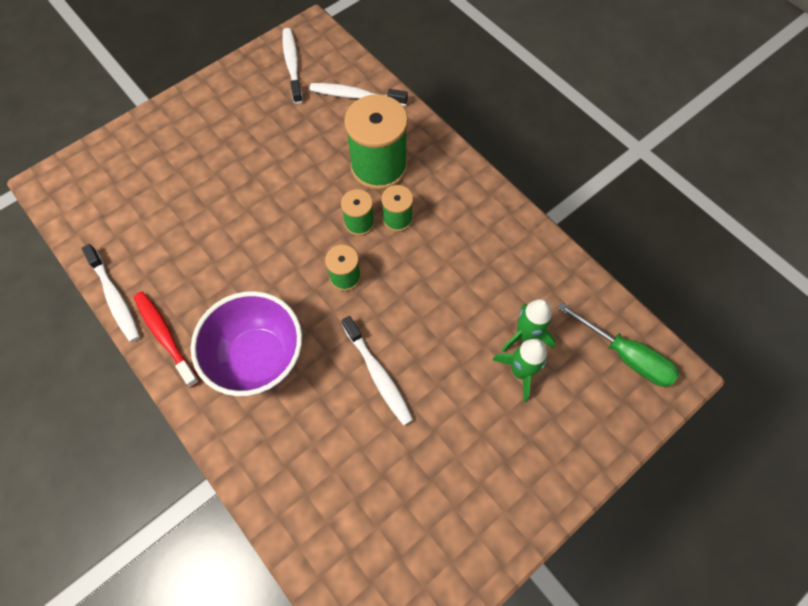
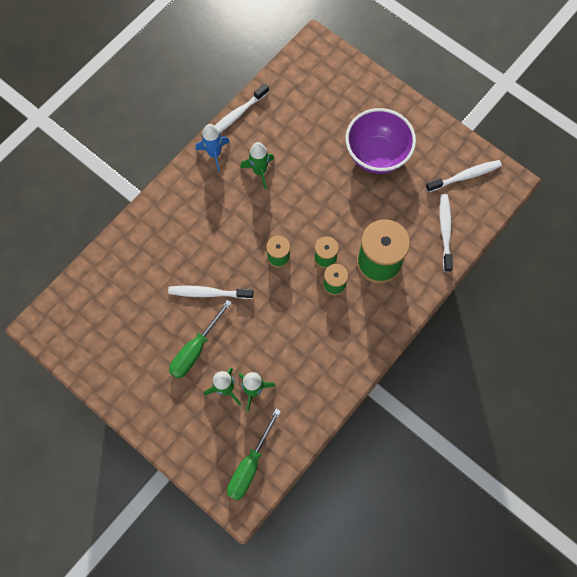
camera: 80 degrees right, 5 degrees up
red toothbrush [134,291,200,388] -> blue rocket [195,124,230,172]
purple bowl [191,291,302,396] -> purple bowl moved to [345,108,416,174]
white toothbrush [342,316,413,426] -> white toothbrush turned 45 degrees clockwise [168,286,254,299]
none -> green screwdriver [169,300,232,379]
none -> green rocket [240,142,274,189]

